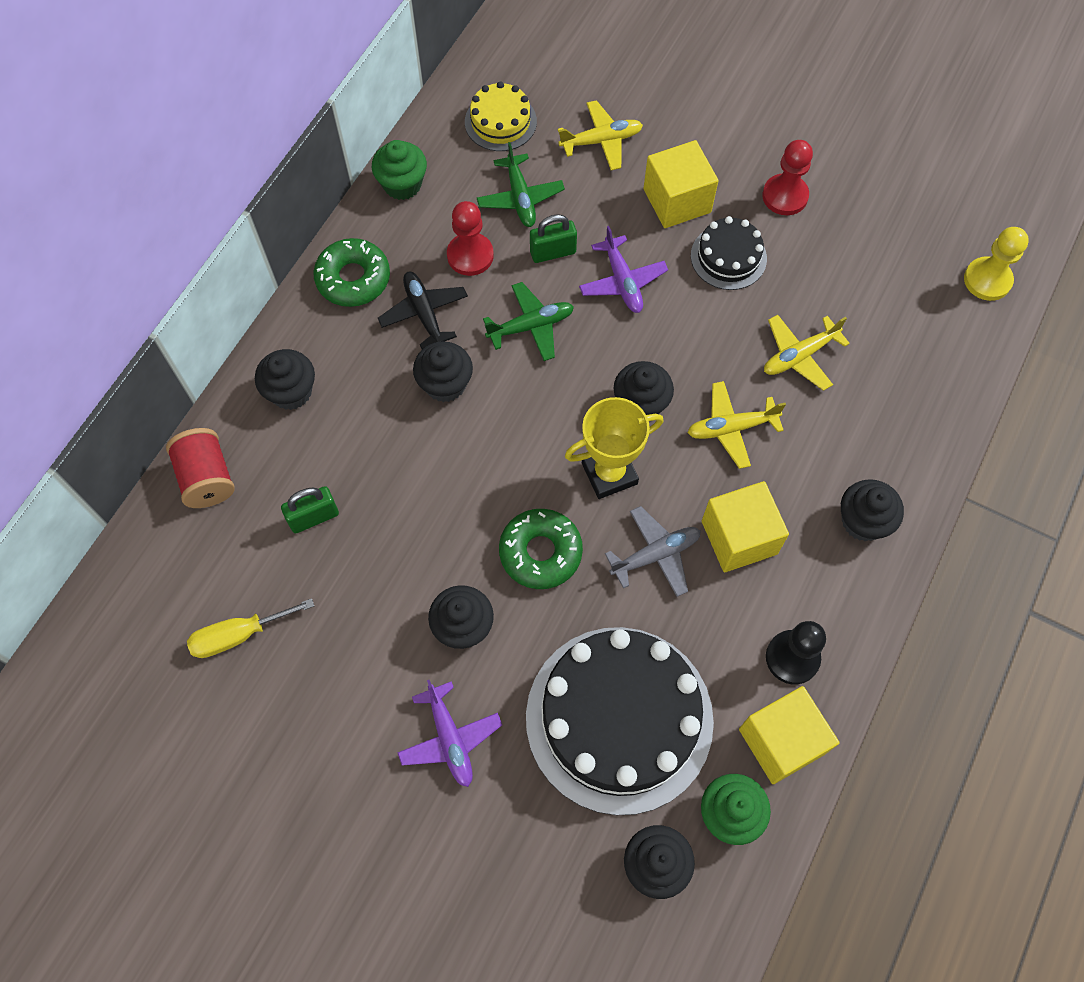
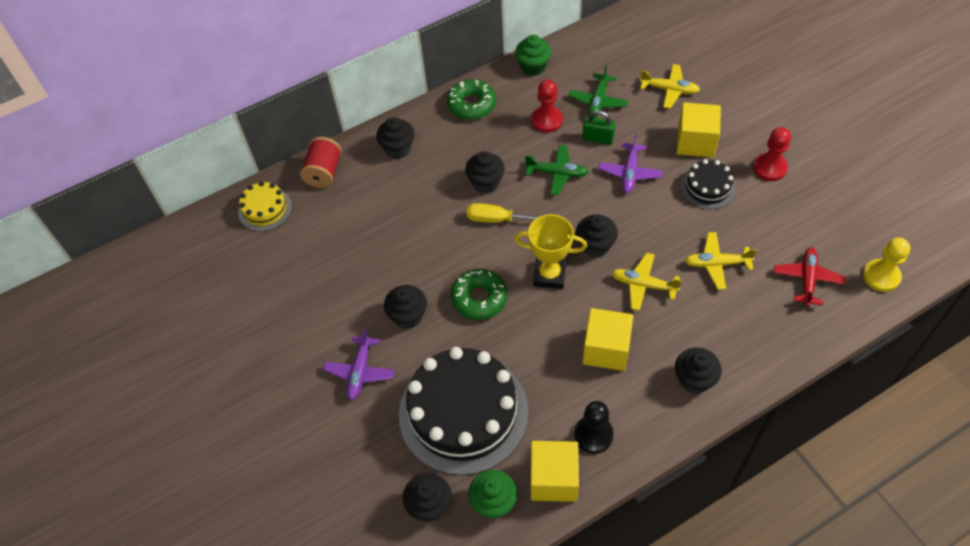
camera: 35 degrees right, 10 degrees down
yellow screwdriver [187,598,314,658] -> yellow screwdriver moved to [467,203,538,223]
green padlock [281,486,339,533] -> none
black plane [378,272,468,349] -> none
yellow cake [465,81,537,151] -> yellow cake moved to [238,181,292,232]
grey plane [605,506,701,597] -> none
none -> red plane [774,247,845,306]

